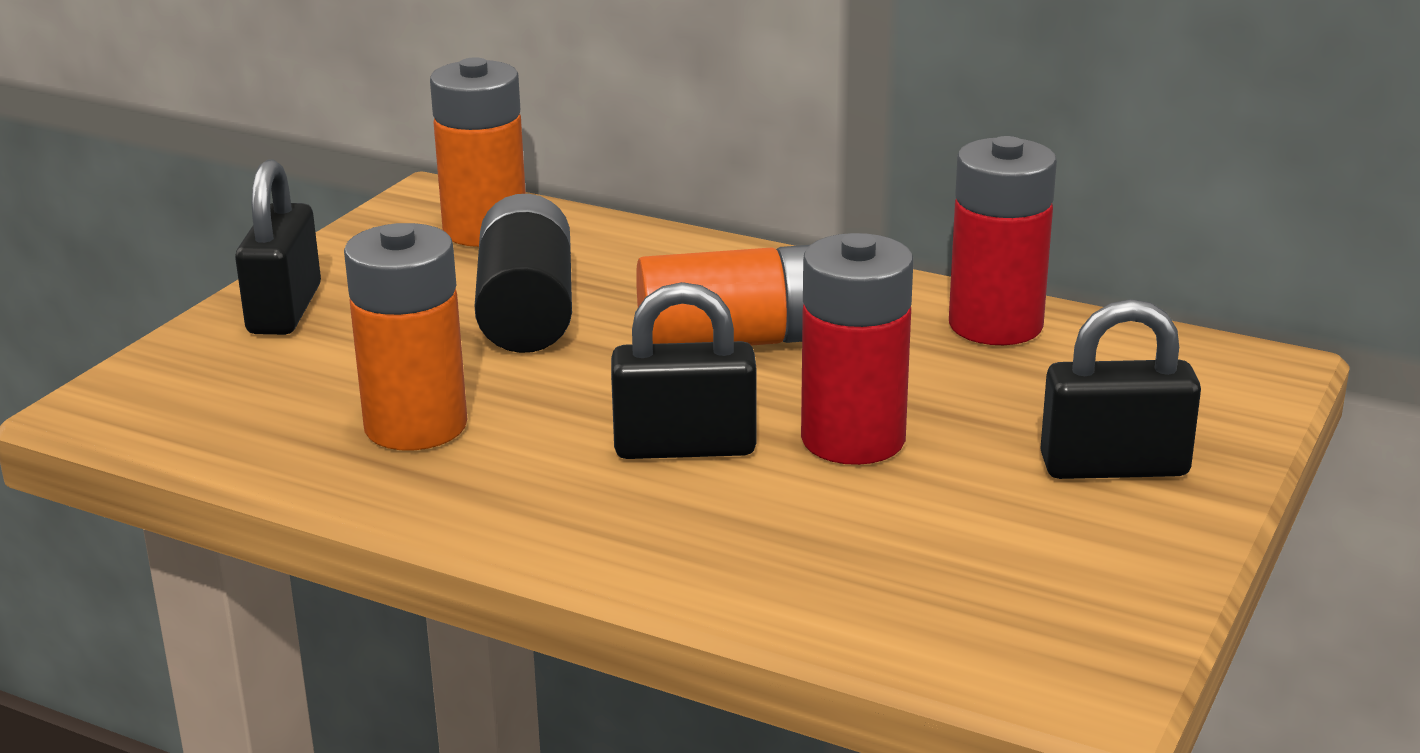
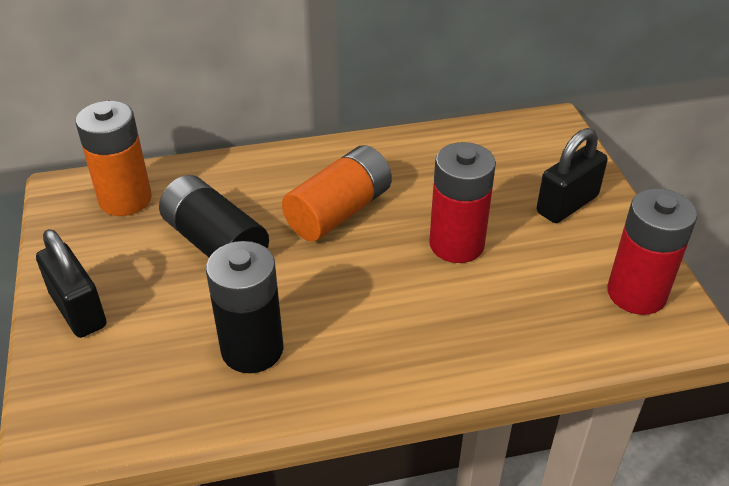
camera: 40 degrees left, 15 degrees up
orange battery [344,223,467,450] -> black battery [206,241,284,373]
black padlock [611,282,757,459] -> none
red battery [949,136,1057,345] -> red battery moved to [607,188,697,315]

